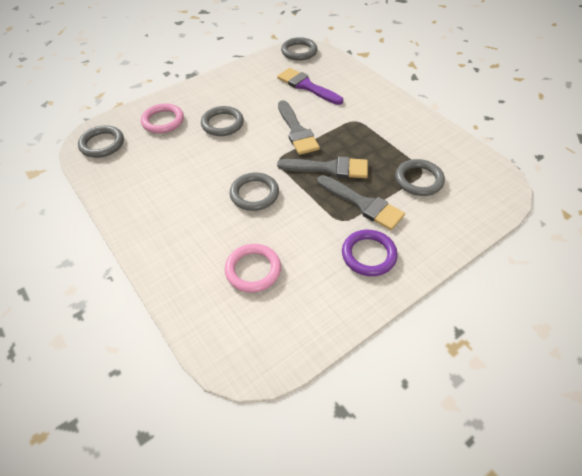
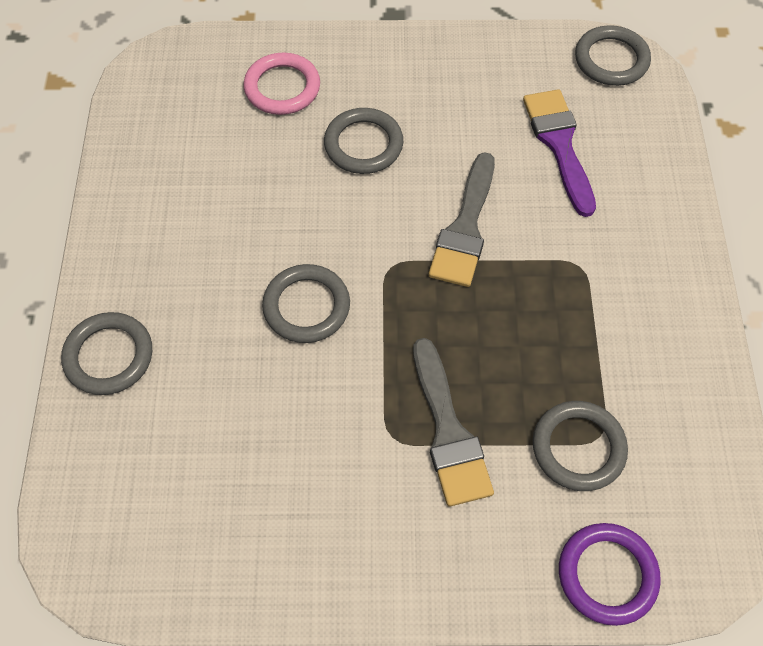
camera: 35 degrees right, 10 degrees up
grey ring [78,125,124,158] -> grey ring moved to [61,312,152,395]
pink ring [225,244,281,292] -> none
grey brush [277,156,368,178] -> none
purple ring [342,230,398,276] -> purple ring moved to [559,523,661,626]

